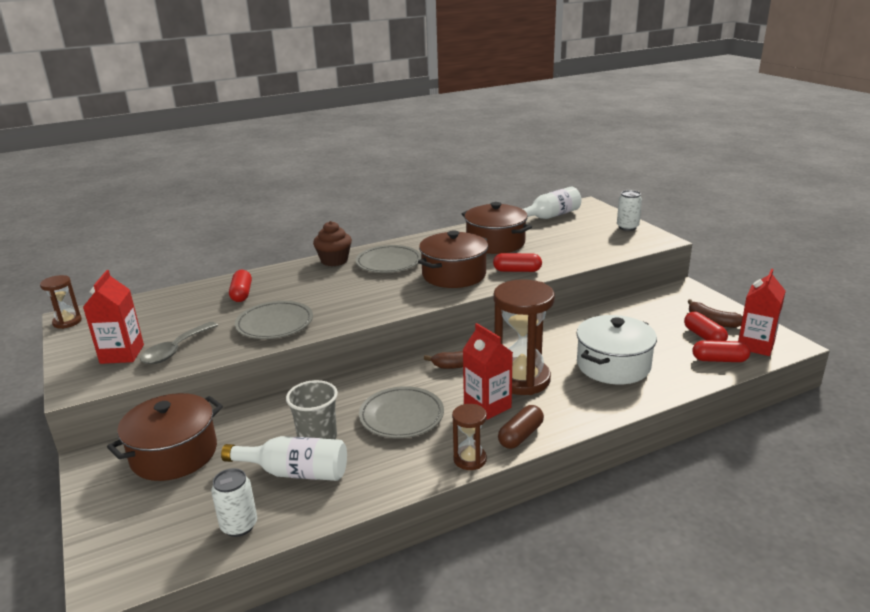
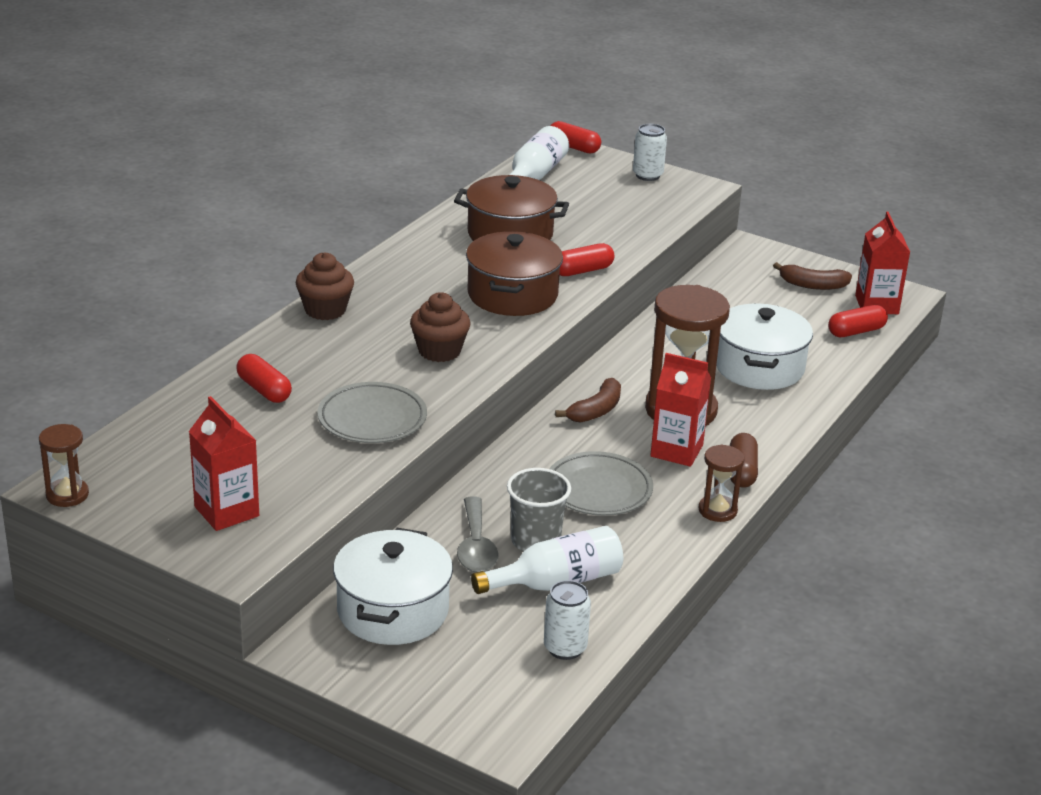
camera: 35 degrees left, 5 degrees up
brown pot [107,393,223,481] -> white pot [333,528,453,645]
grey spoon [140,322,218,364] -> grey spoon moved to [457,496,499,572]
grey plate [356,245,421,273] -> none
red capsule [684,312,728,341] -> red capsule moved to [550,121,601,154]
none -> brown cupcake [410,292,470,362]

